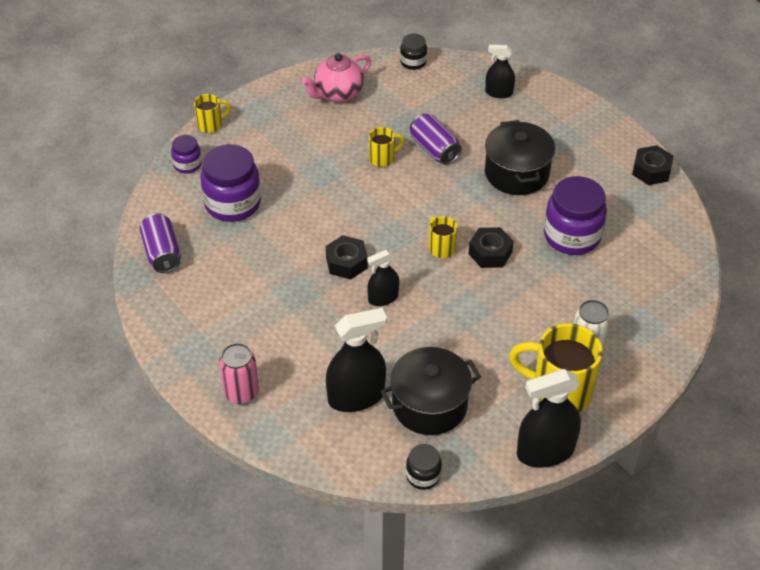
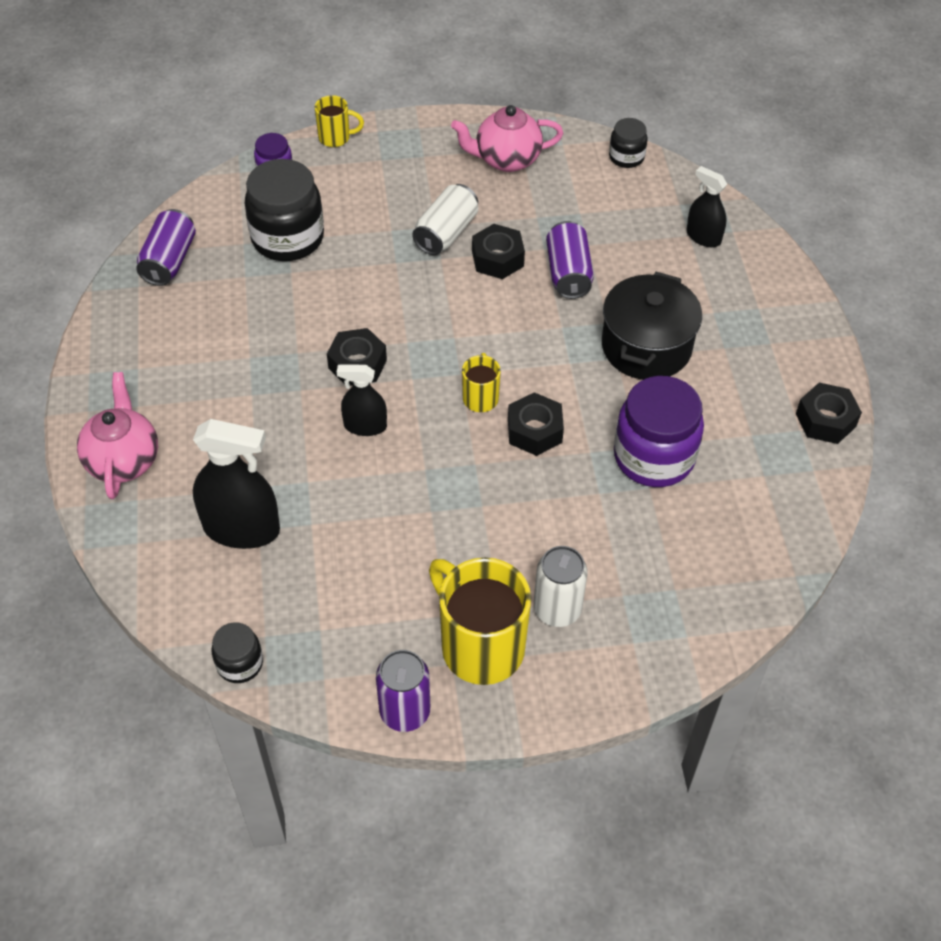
camera: 30 degrees right, 5 degrees up
purple jar [200,144,261,222] -> black jar [245,159,324,261]
pink can [219,343,259,404] -> pink teapot [77,372,158,499]
yellow mug [369,127,404,167] -> black nut [472,224,525,279]
black pot [380,347,481,435] -> none
black spray bottle [517,369,581,468] -> purple can [376,650,430,732]
none -> white can [412,184,478,255]

